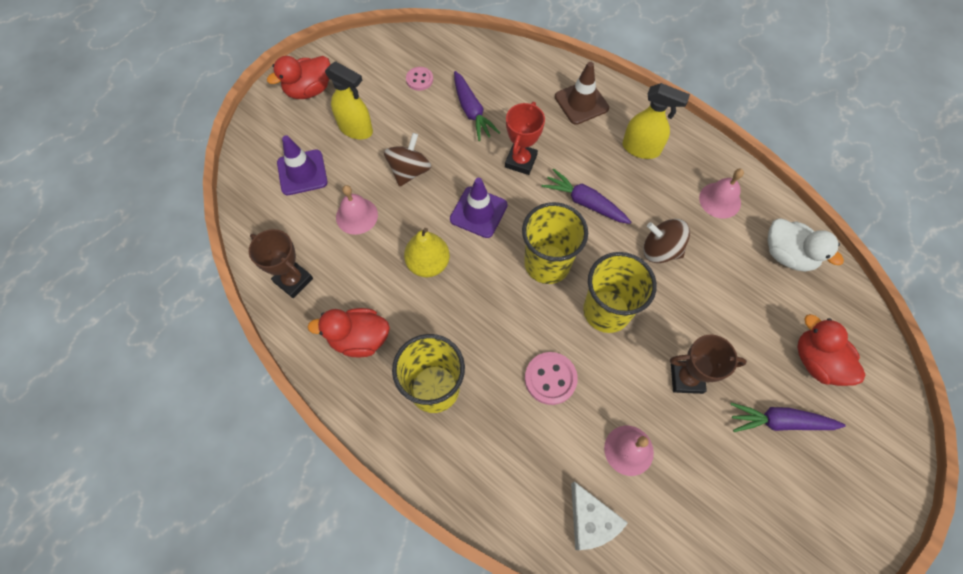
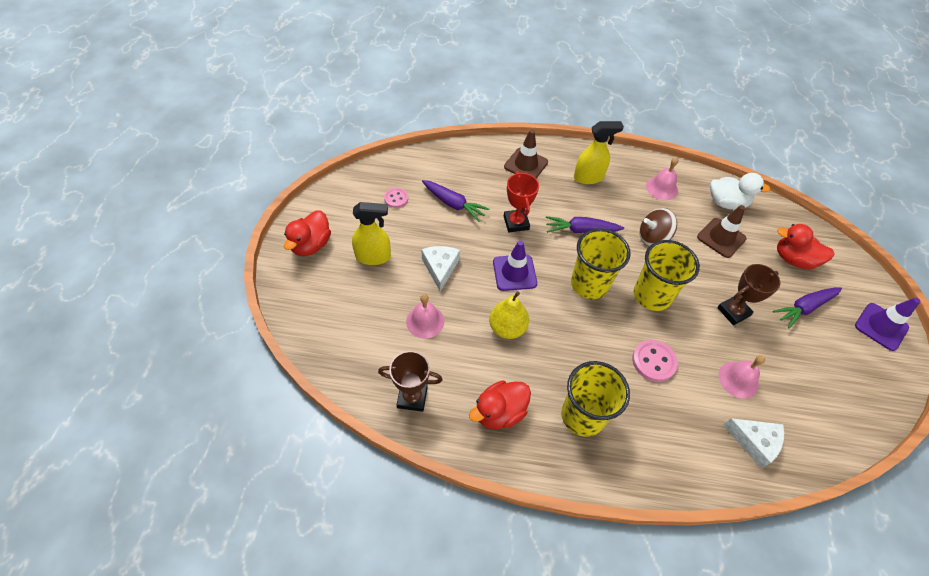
camera: 35 degrees left, 10 degrees down
purple traffic cone [277,135,328,195] -> purple traffic cone moved to [855,297,921,351]
brown spinning top [384,133,431,187] -> white cheese [421,246,460,292]
none -> brown traffic cone [697,205,747,258]

